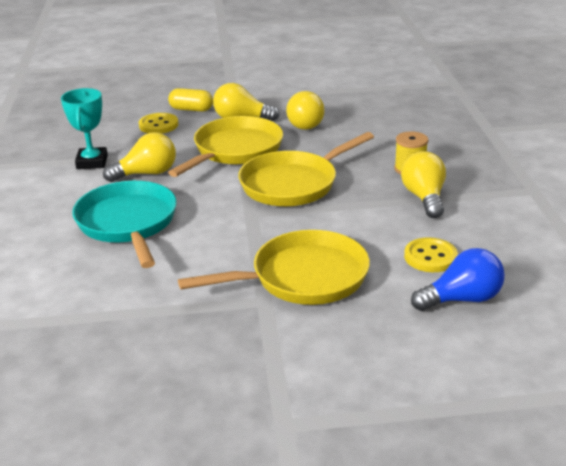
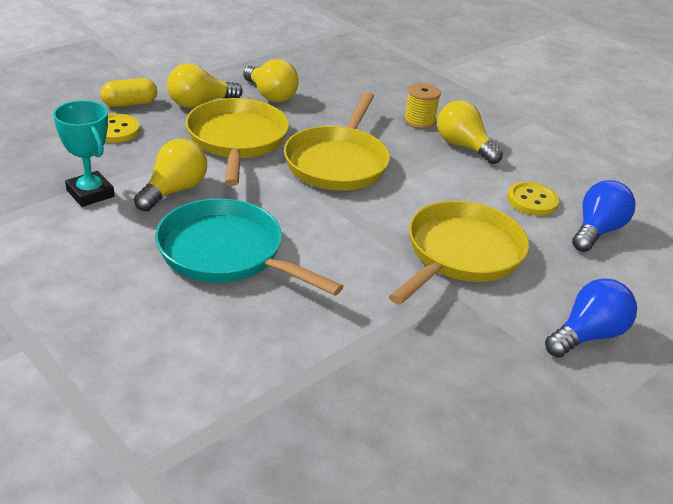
camera: 40 degrees left, 5 degrees up
none -> blue light bulb [545,278,637,358]

